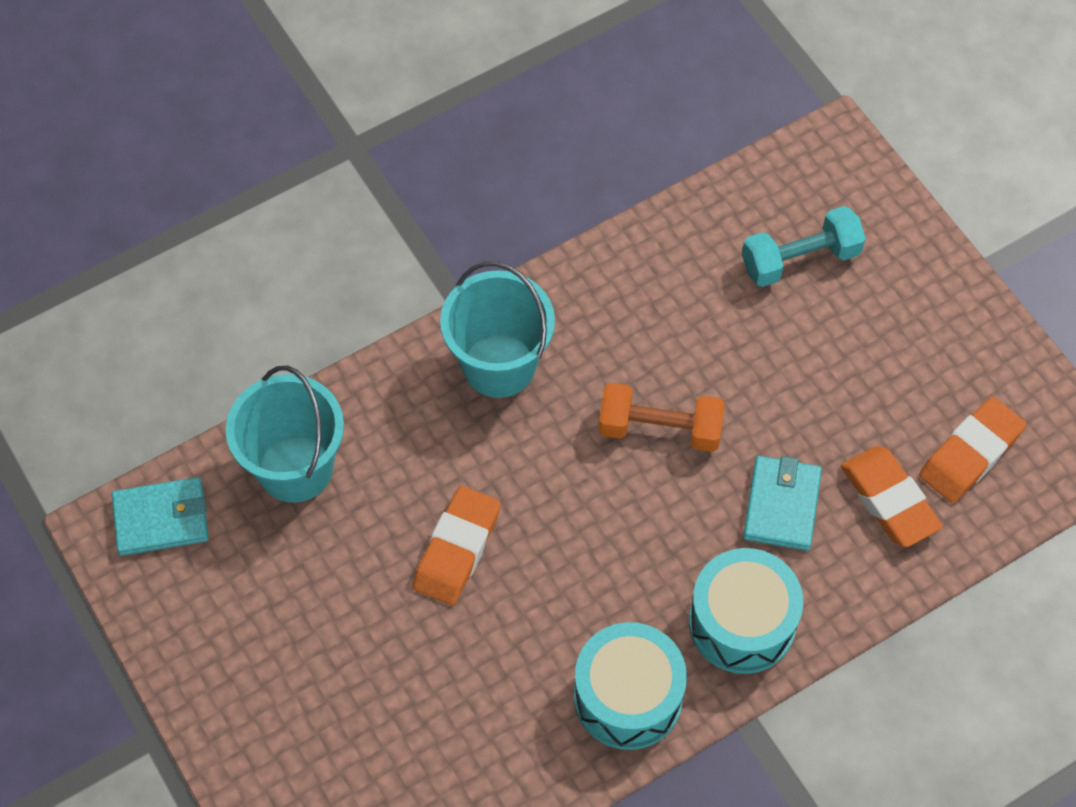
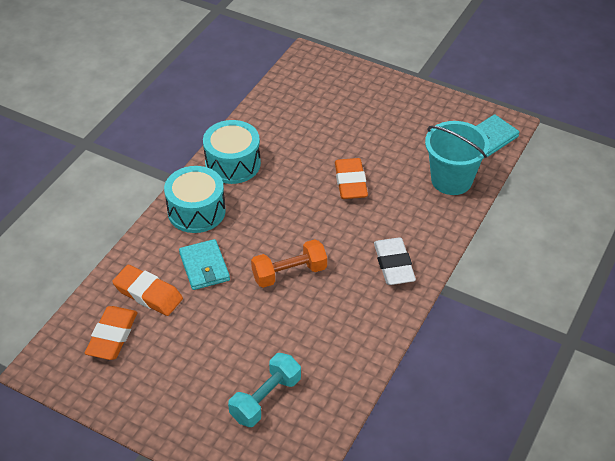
camera: 150 degrees right, 15 degrees down
turquoise bucket [440,261,555,398] -> white eraser [374,237,416,285]

